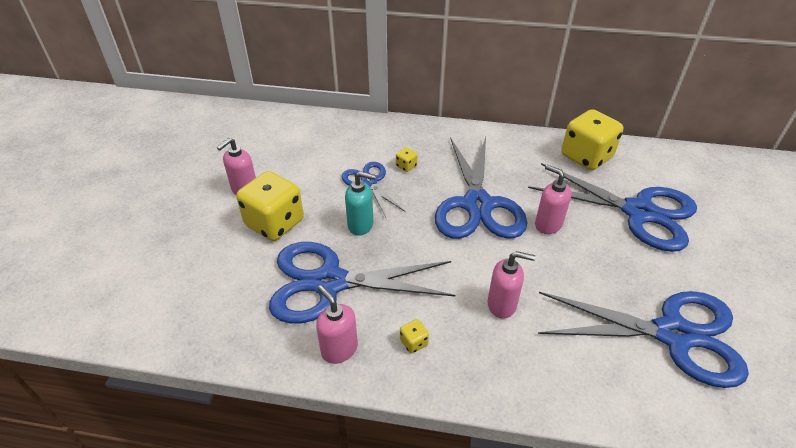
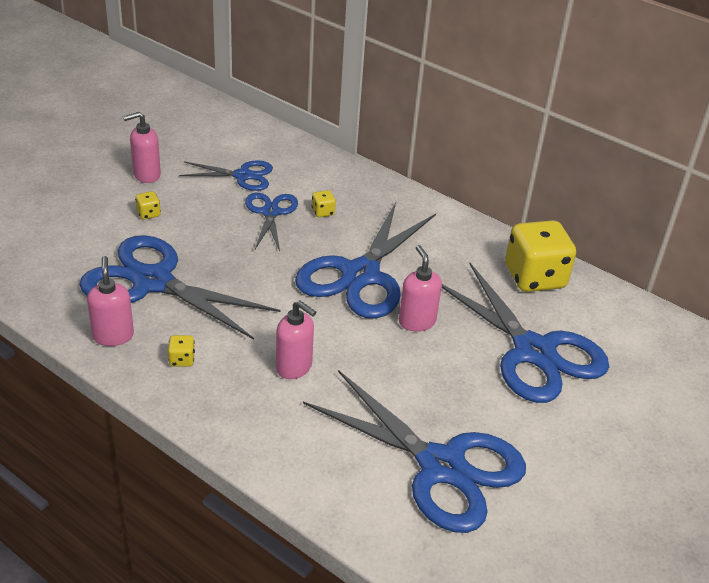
camera: 25 degrees right, 5 degrees down
yellow dice [236,171,304,241] -> yellow dice [135,191,161,220], size x0.40
turquoise soap dispenser [345,171,376,236] -> none
none -> blue scissors [179,160,273,191]

